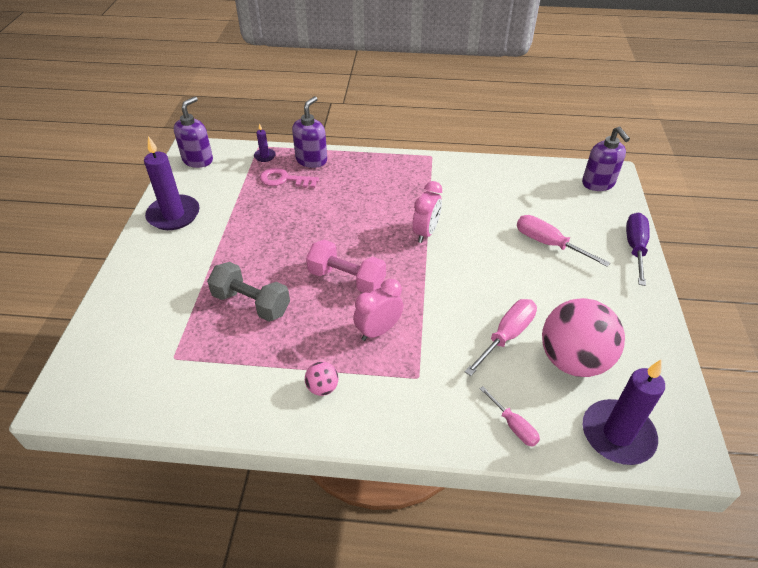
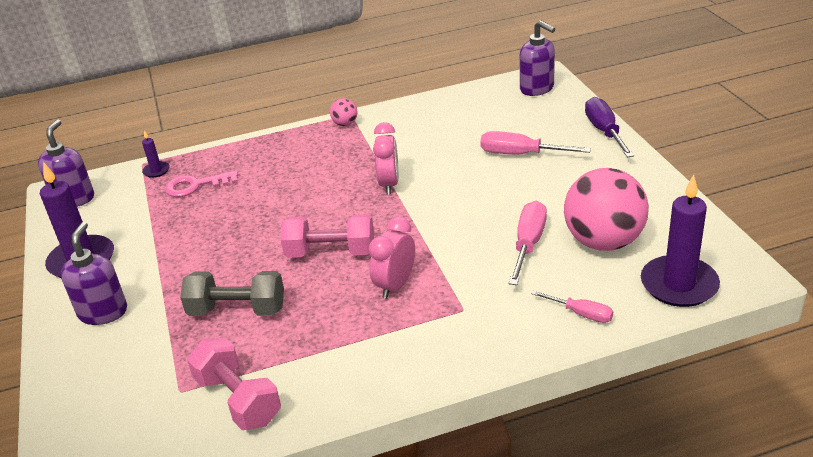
camera: 20 degrees left, 10 degrees down
purple soap dispenser [292,96,327,168] -> purple soap dispenser moved to [61,222,127,325]
pink ball [305,362,338,396] -> pink ball moved to [330,98,358,126]
none -> pink dumbbell [187,337,281,430]

